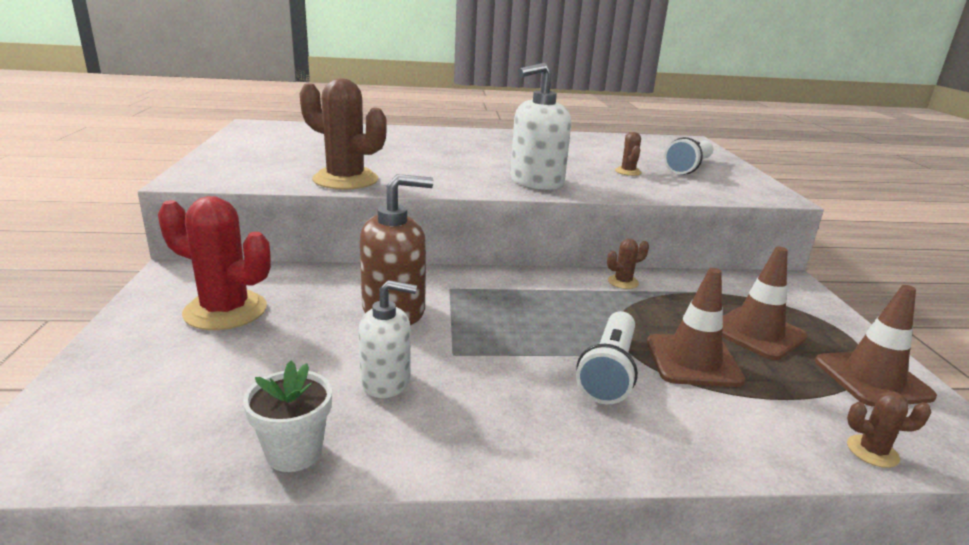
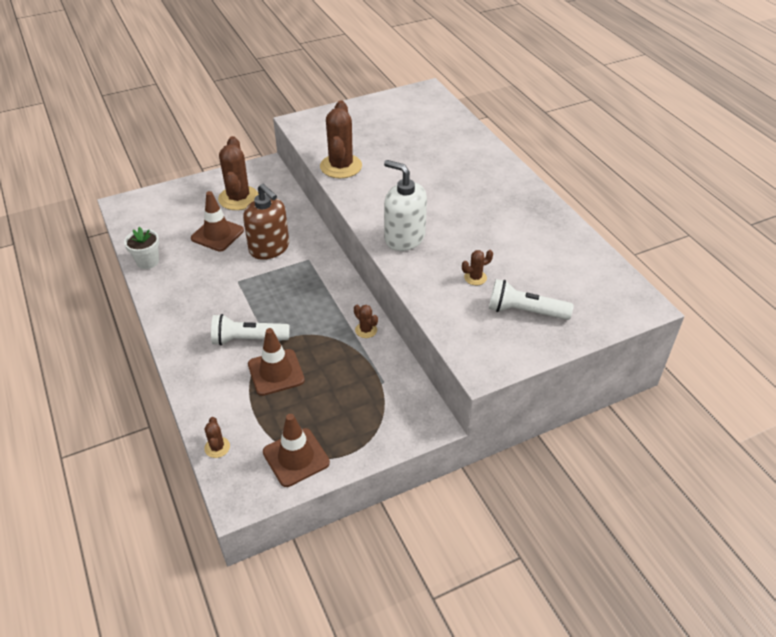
camera: 70 degrees right, 20 degrees up
red cactus [158,196,271,330] -> brown cactus [218,136,259,210]
white soap dispenser [358,280,417,398] -> none
brown traffic cone [722,246,808,360] -> brown traffic cone moved to [191,191,244,252]

